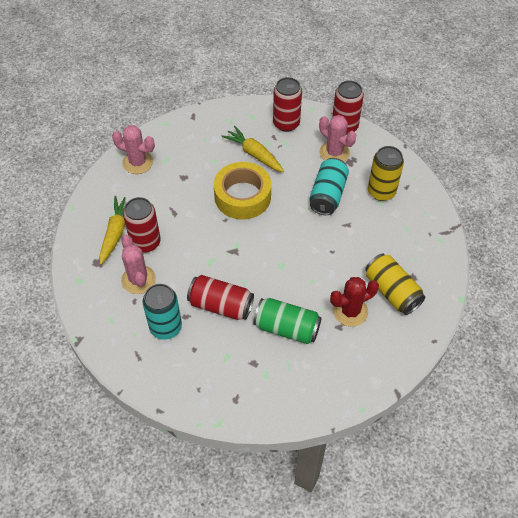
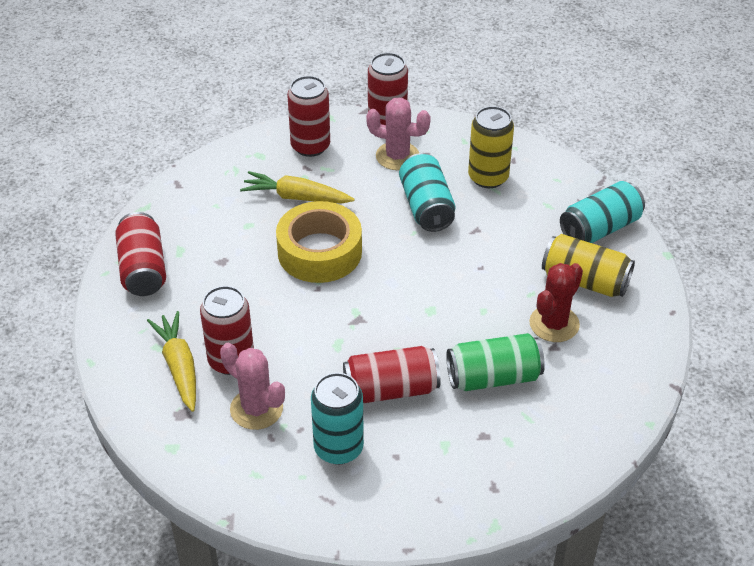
camera: 30 degrees left, 10 degrees down
pink cactus [112,125,155,174] -> red can [115,212,166,296]
none -> turquoise can [560,181,645,243]

